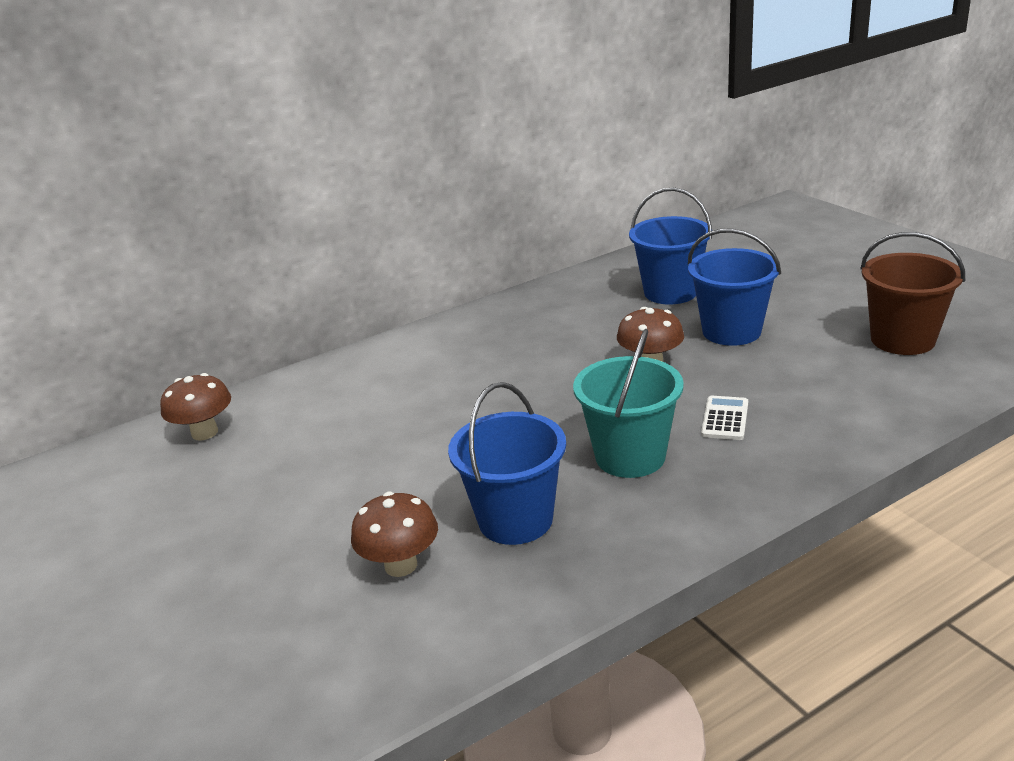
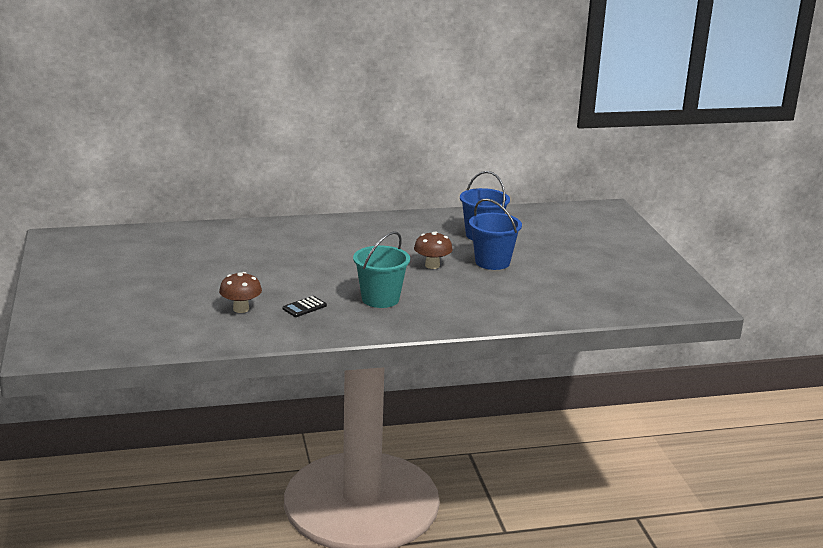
camera: 15 degrees right, 5 degrees down
brown mushroom [160,373,231,440] -> none
blue bucket [448,382,566,545] -> black calculator [283,296,327,317]
white calculator [701,396,748,440] -> none
brown bucket [860,232,965,355] -> none

